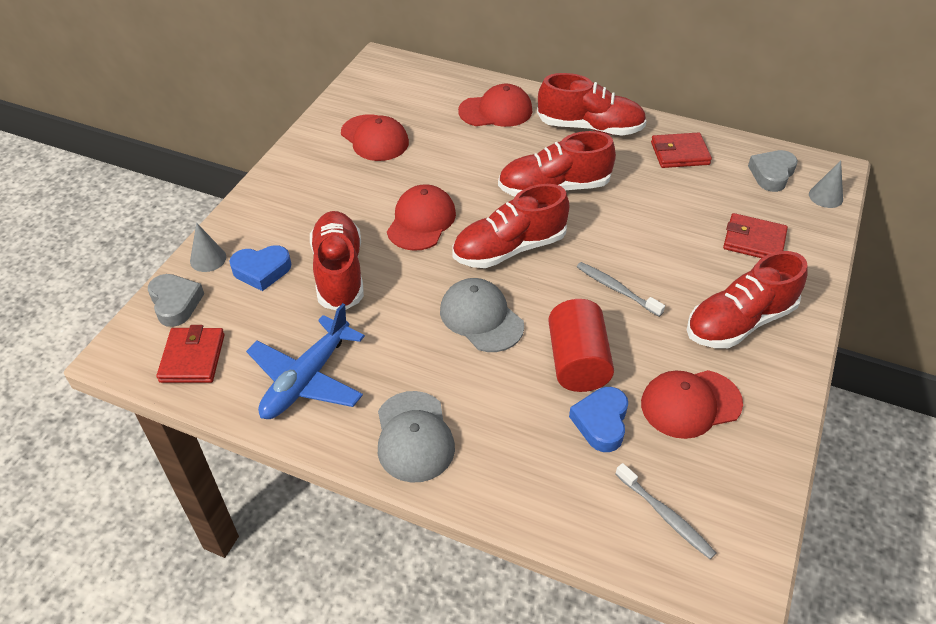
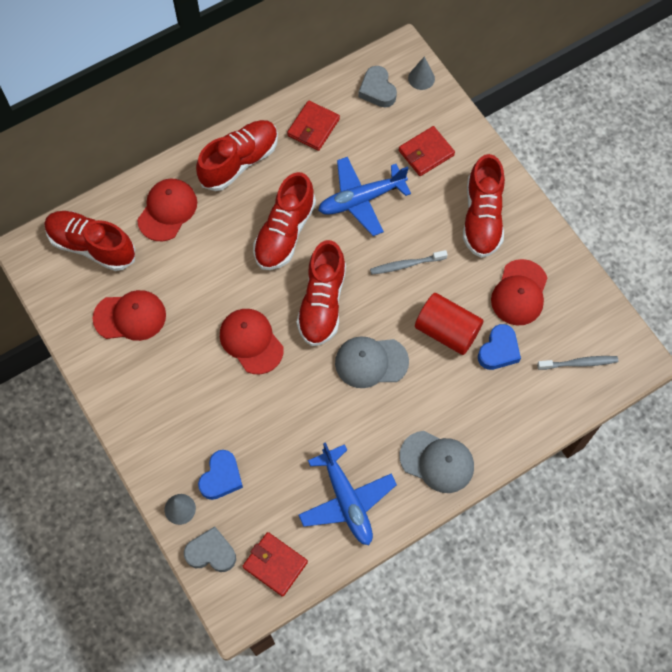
camera: 55 degrees left, 20 degrees up
red shoe [310,211,364,310] -> red shoe moved to [45,211,135,271]
blue heart [569,387,628,452] -> blue heart turned 105 degrees counterclockwise [478,324,521,370]
none -> blue plane [318,157,411,236]

